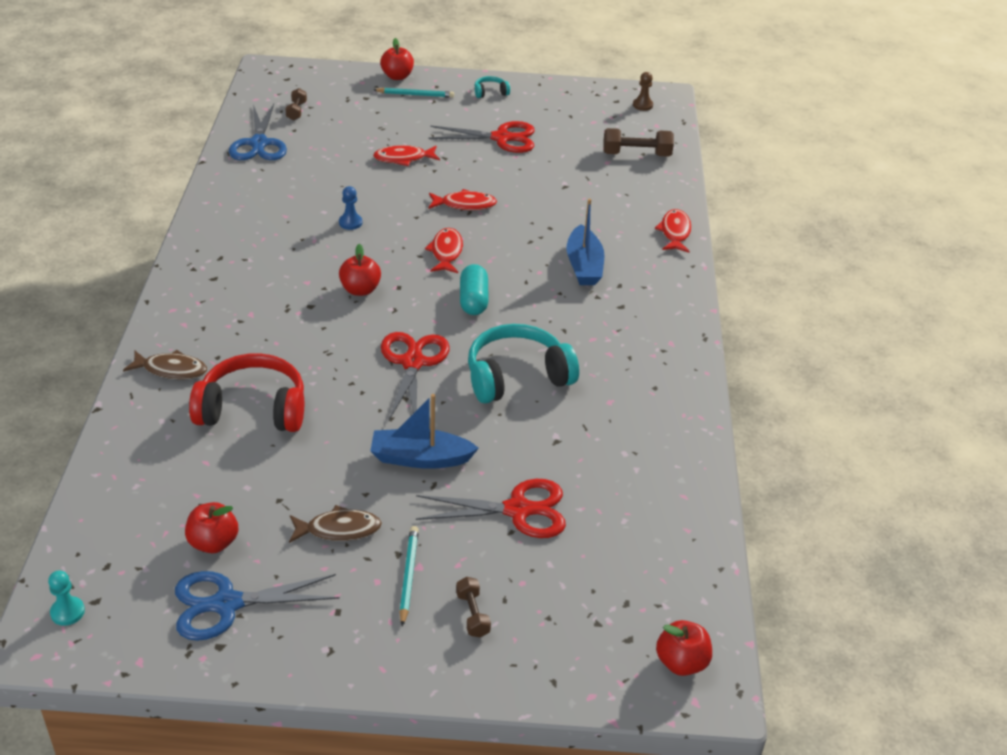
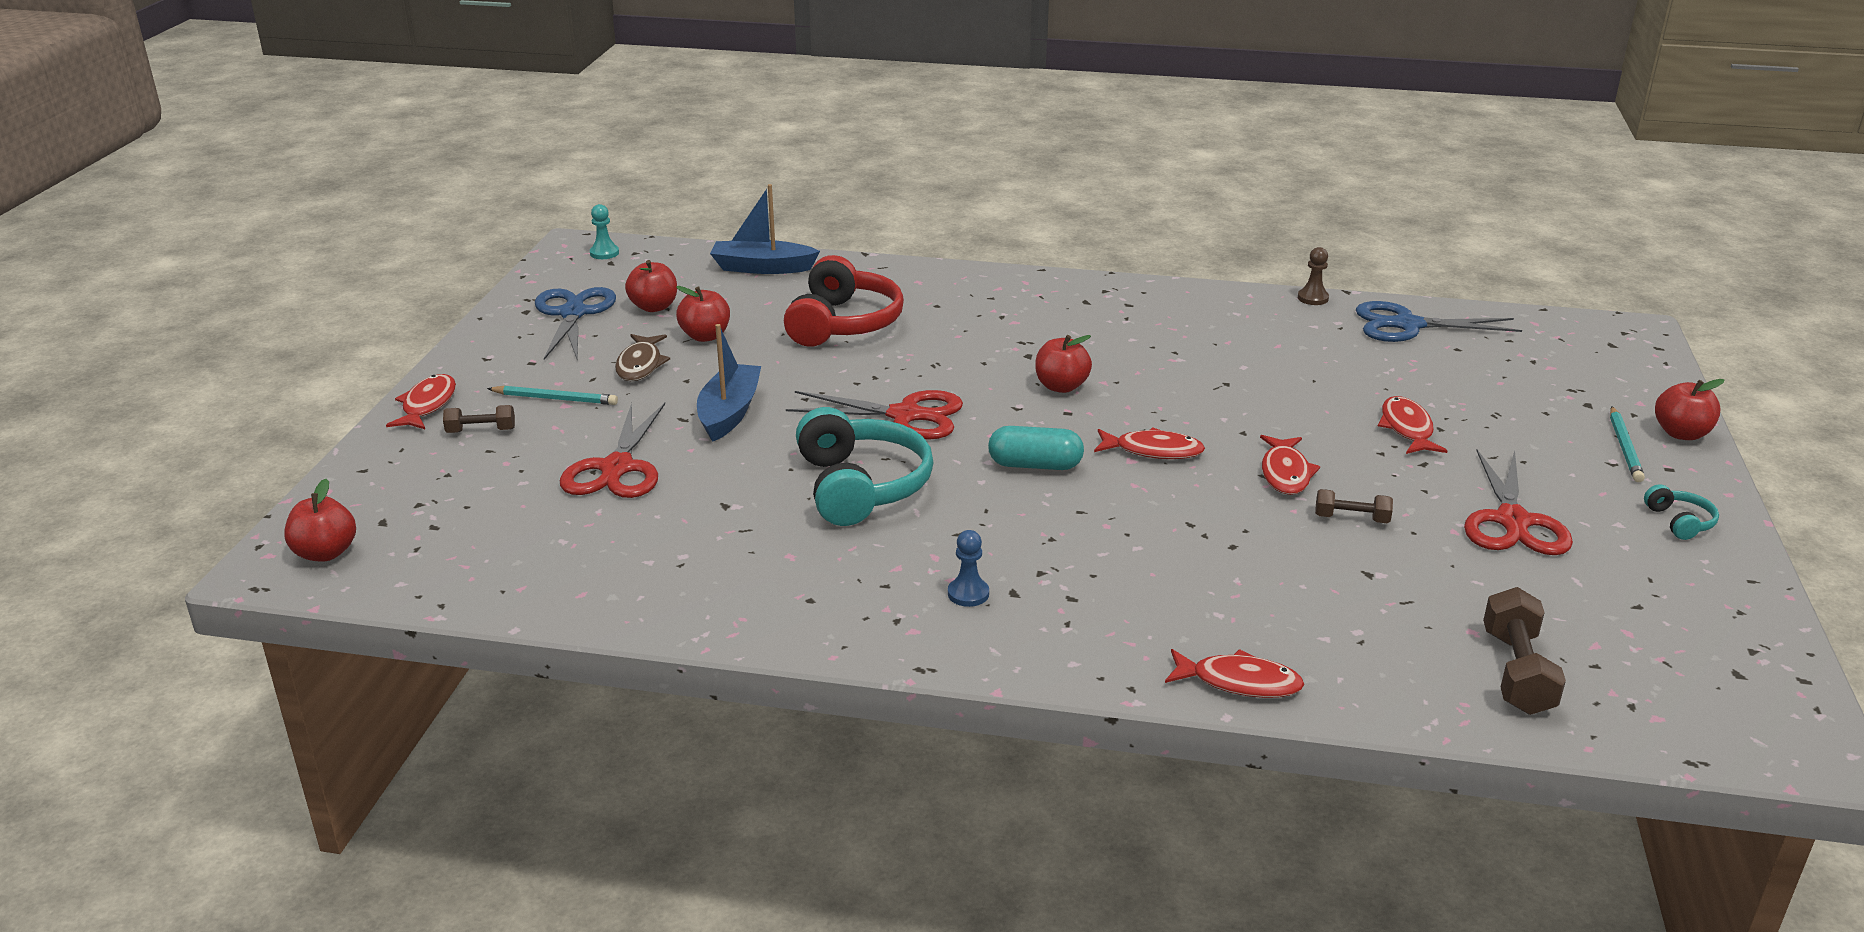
camera: 100 degrees right, 10 degrees down
brown fish [123,350,207,380] -> none
brown dumbbell [285,88,307,121] -> brown dumbbell moved to [1315,489,1393,523]
blue pawn [339,186,362,230] -> blue pawn moved to [948,530,989,607]
blue boat [566,199,604,285] -> blue boat moved to [710,184,820,274]
brown pawn [633,72,653,111] -> brown pawn moved to [1298,247,1329,305]
none -> red fish [386,374,456,429]
none -> red apple [676,286,730,342]

